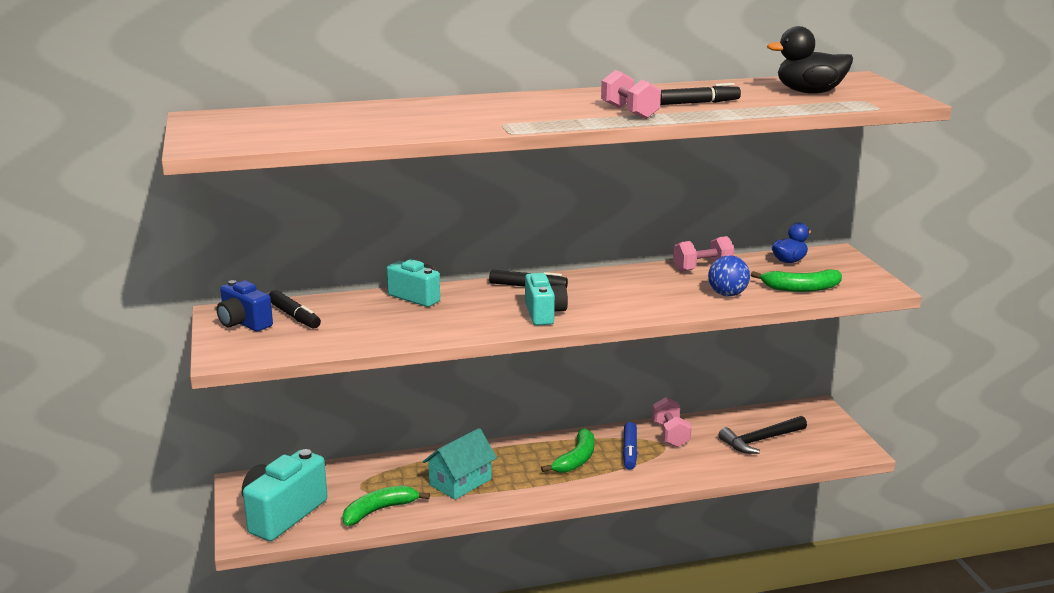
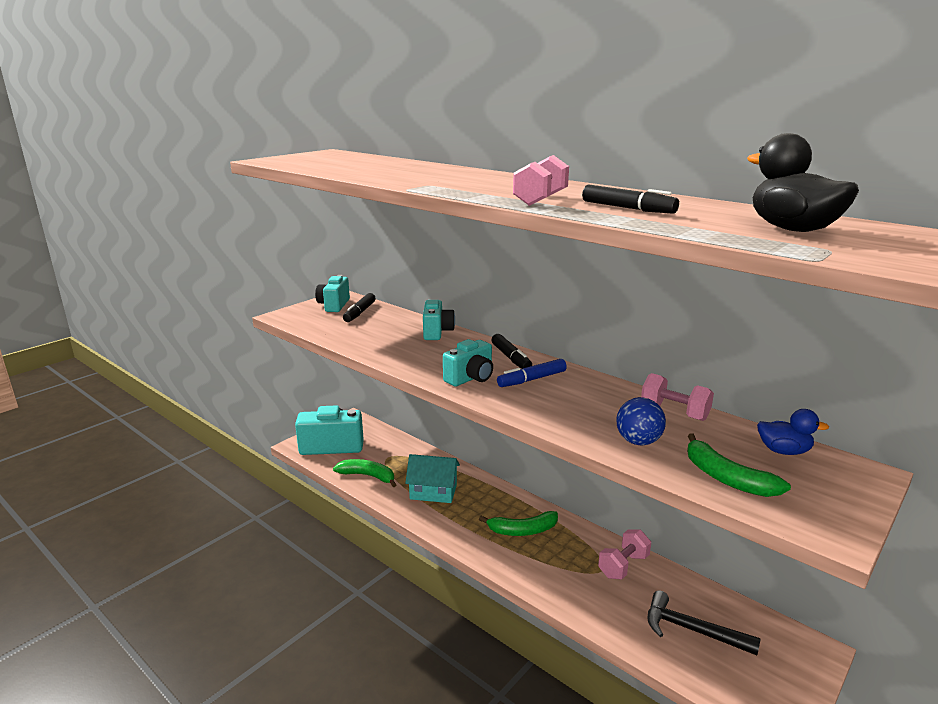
camera: 55 degrees right, 0 degrees up
blue camera [216,280,273,332] -> turquoise camera [315,275,350,312]
blue marker [623,422,637,470] -> blue marker moved to [497,359,567,387]

